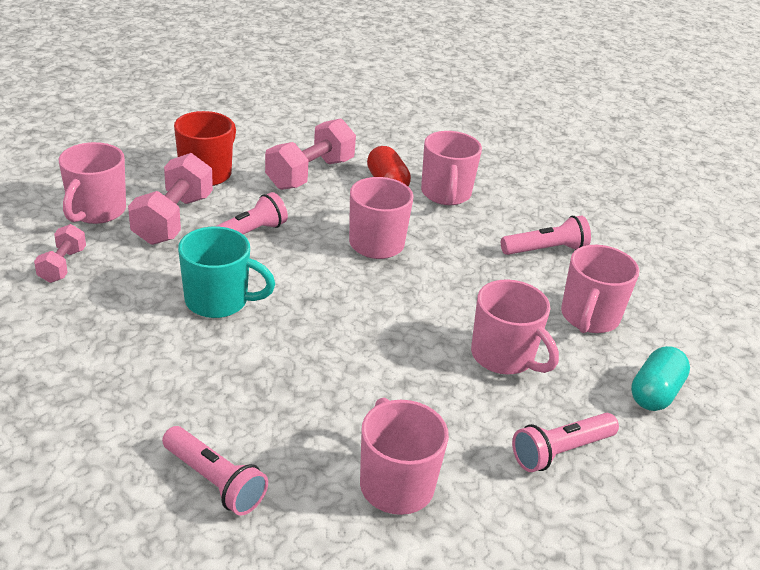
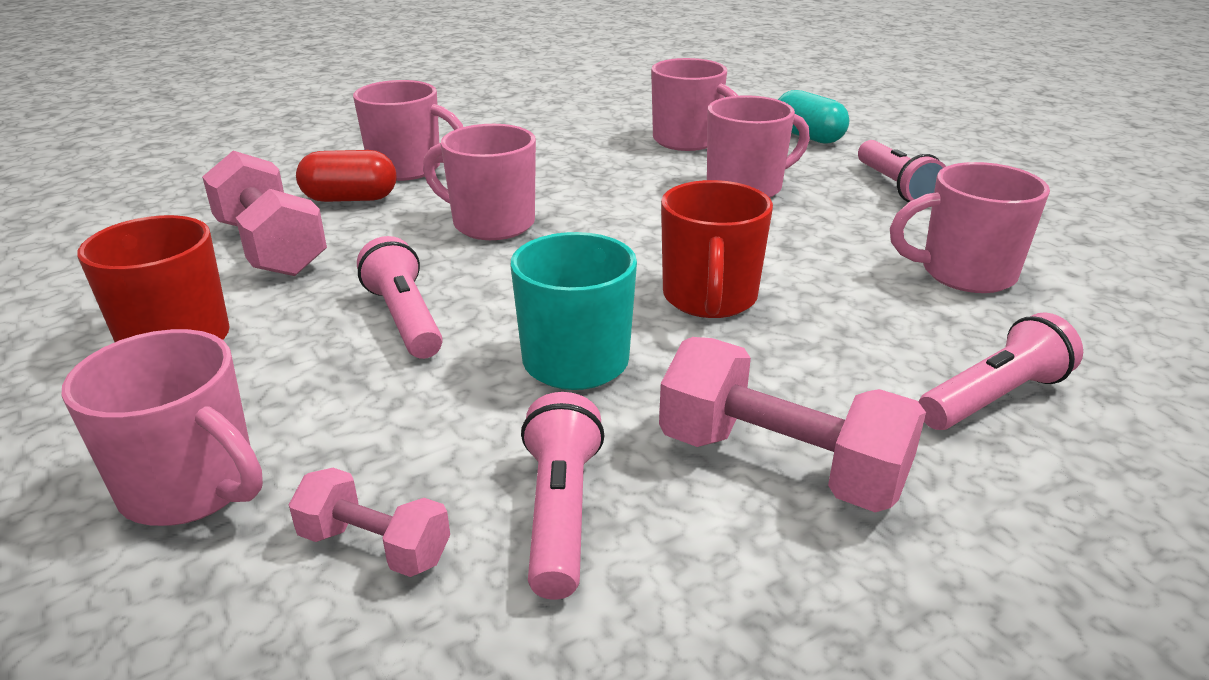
camera: 70 degrees left, 5 degrees down
pink dumbbell [128,153,213,245] -> pink dumbbell moved to [659,337,926,512]
pink flashlight [501,216,591,255] -> pink flashlight moved to [521,392,605,600]
none -> red mug [661,180,773,318]

